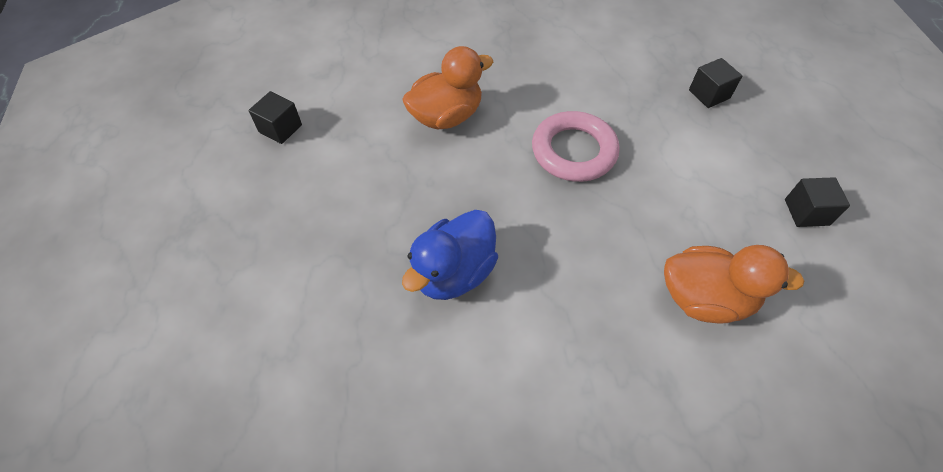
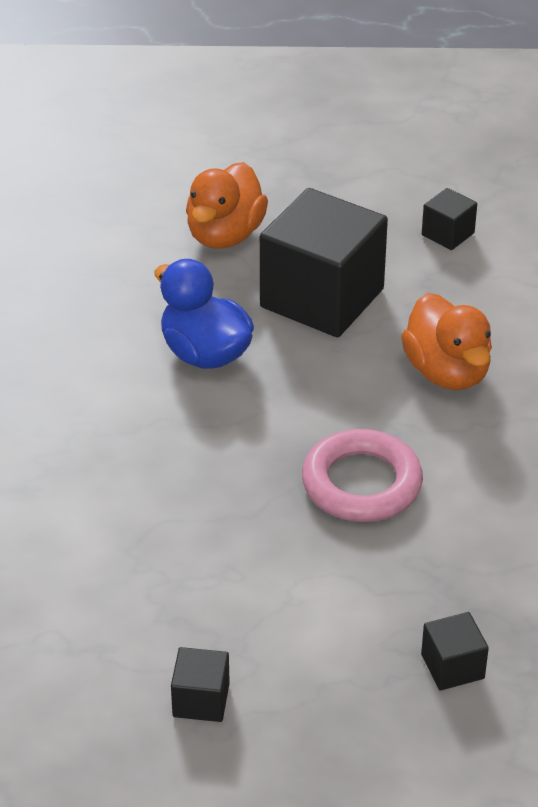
camera: 100 degrees right, 15 degrees down
orange duck [664,245,804,324] -> orange duck moved to [186,162,268,249]
none -> black cube [260,188,388,337]

